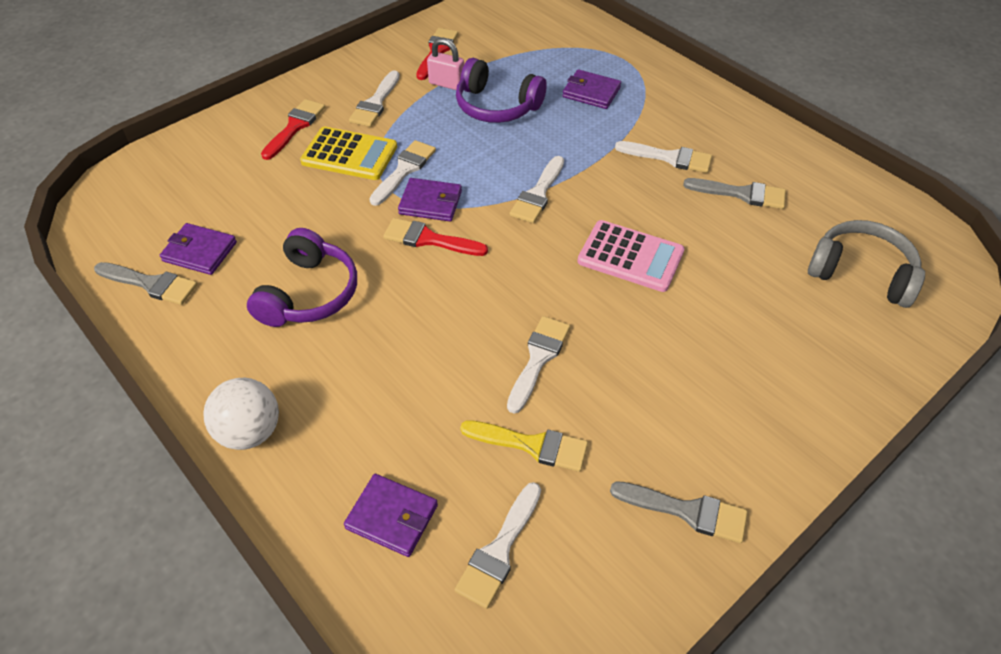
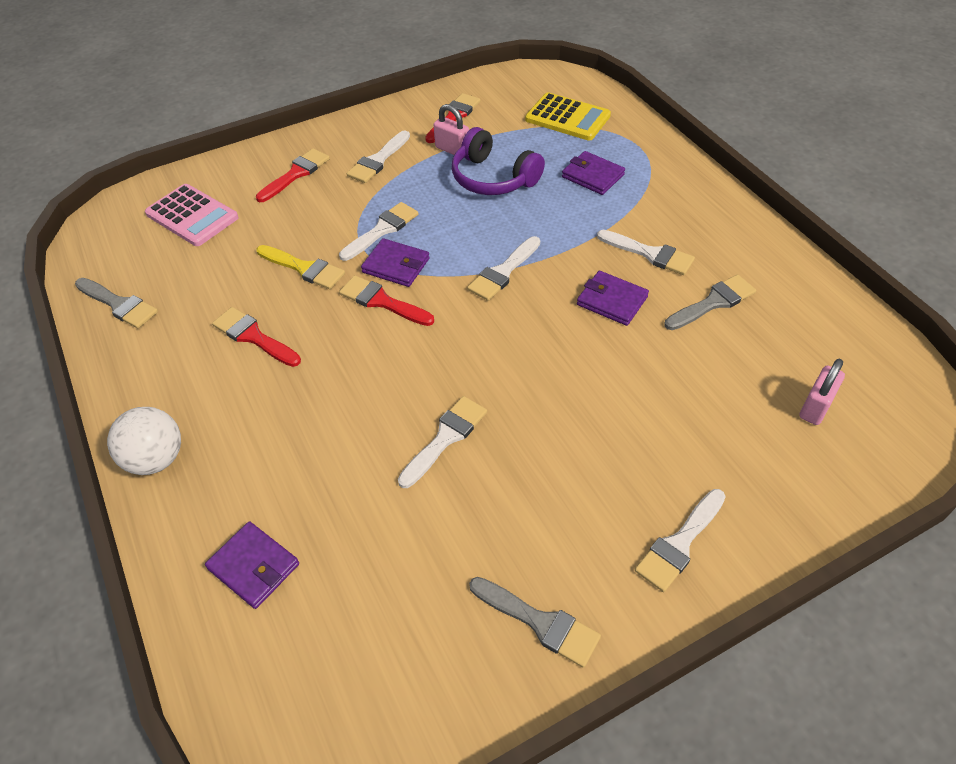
camera: 15 degrees right, 0 degrees up
purple wallet [160,223,237,275] -> purple wallet moved to [577,271,649,326]
purple headphones [247,228,357,327] -> red brush [212,307,301,367]
yellow calculator [300,127,397,180] -> yellow calculator moved to [525,92,611,141]
white brush [455,482,541,609] -> white brush moved to [635,489,726,592]
yellow brush [460,420,588,472] -> yellow brush moved to [257,245,345,289]
pink calculator [577,220,685,292] -> pink calculator moved to [145,184,239,246]
grey brush [683,178,786,209] -> grey brush turned 60 degrees counterclockwise [664,275,756,330]
grey headphones [808,220,925,308] -> pink padlock [799,359,845,425]

